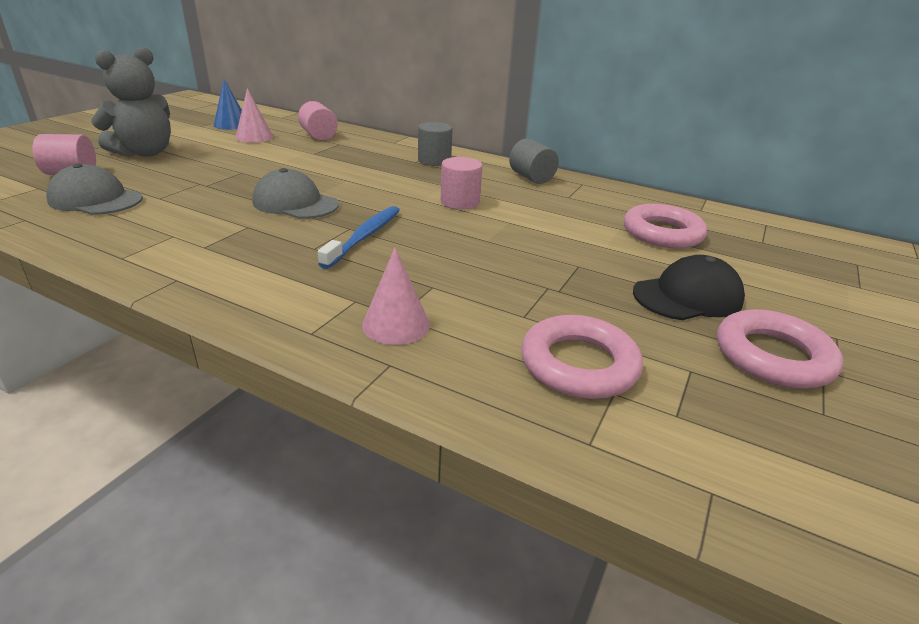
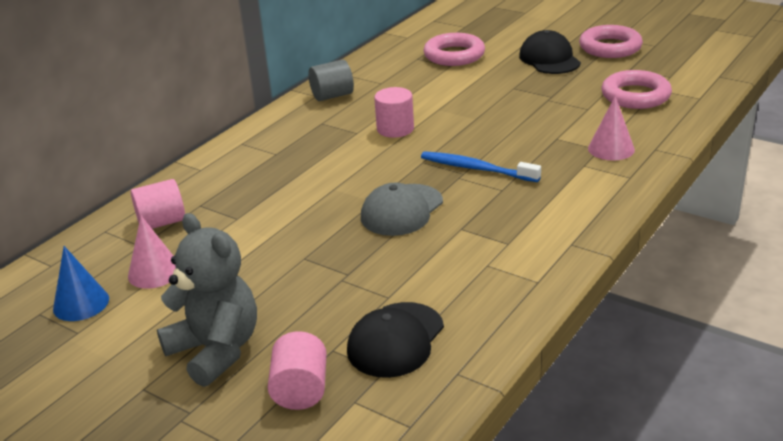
camera: 80 degrees left, 0 degrees up
grey cap [46,163,143,215] -> black cap [347,302,444,378]
grey cylinder [418,122,453,166] -> none

